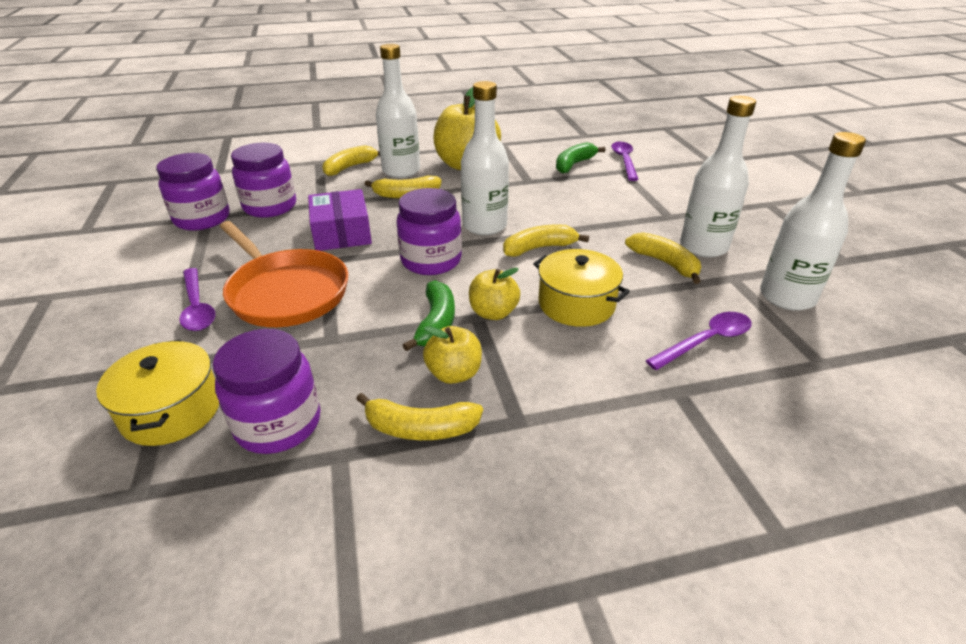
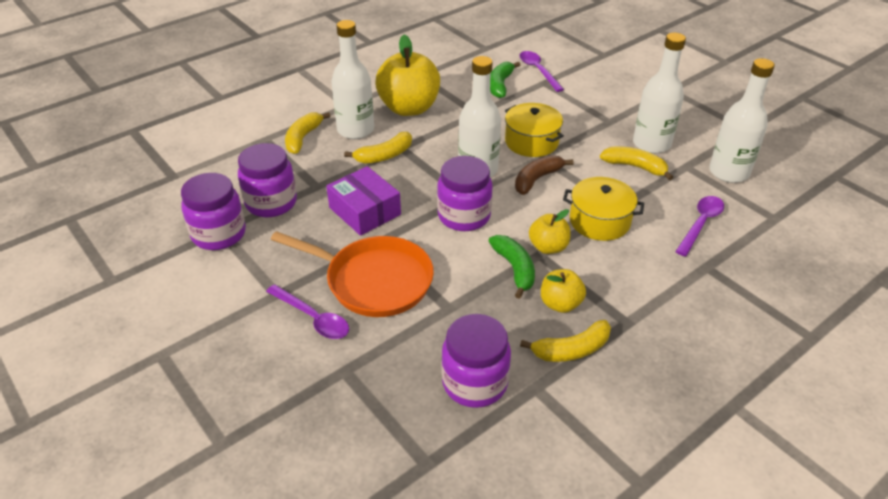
camera: 25 degrees left, 5 degrees up
yellow pot [96,340,219,446] -> yellow pot moved to [505,103,564,157]
yellow banana [503,224,589,257] -> brown banana [515,155,574,195]

